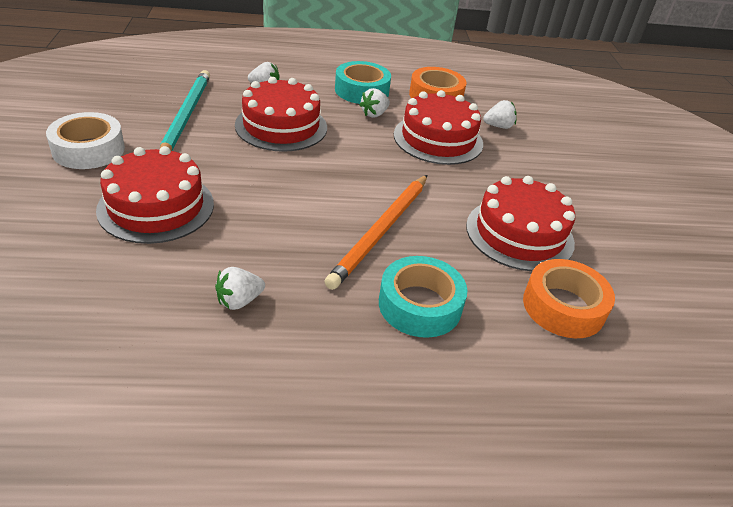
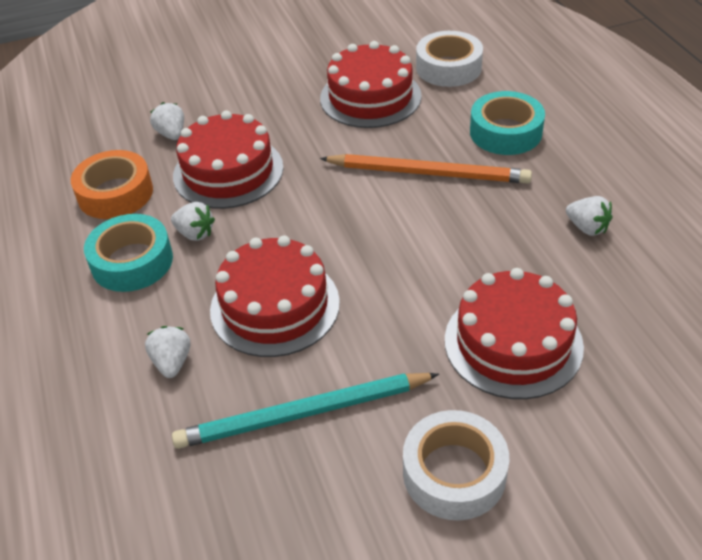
camera: 100 degrees left, 5 degrees up
orange tape [523,259,615,338] -> white tape [416,31,483,87]

